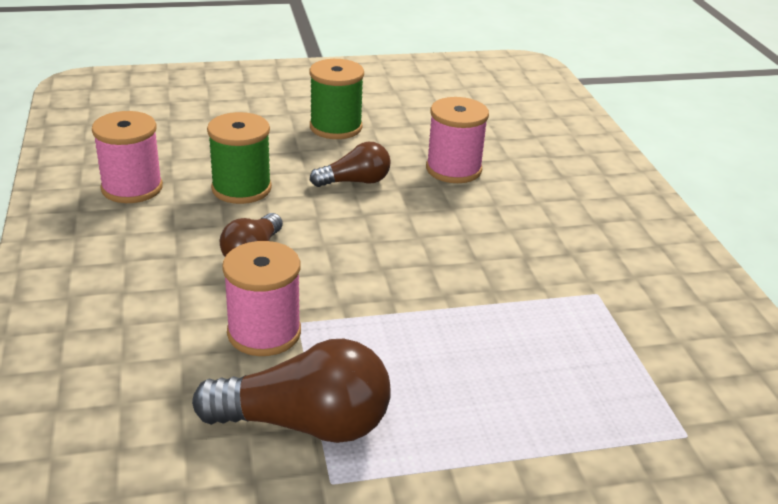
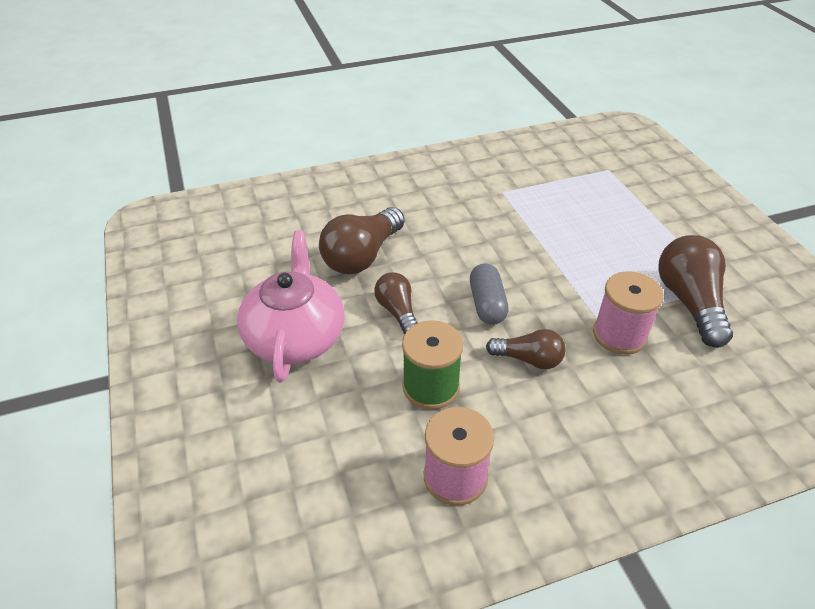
camera: 95 degrees left, 10 degrees up
green spool [310,59,364,139] -> pink teapot [237,230,345,382]
pink spool [426,97,489,183] -> brown light bulb [319,207,405,274]
none -> grey capsule [470,264,509,325]

